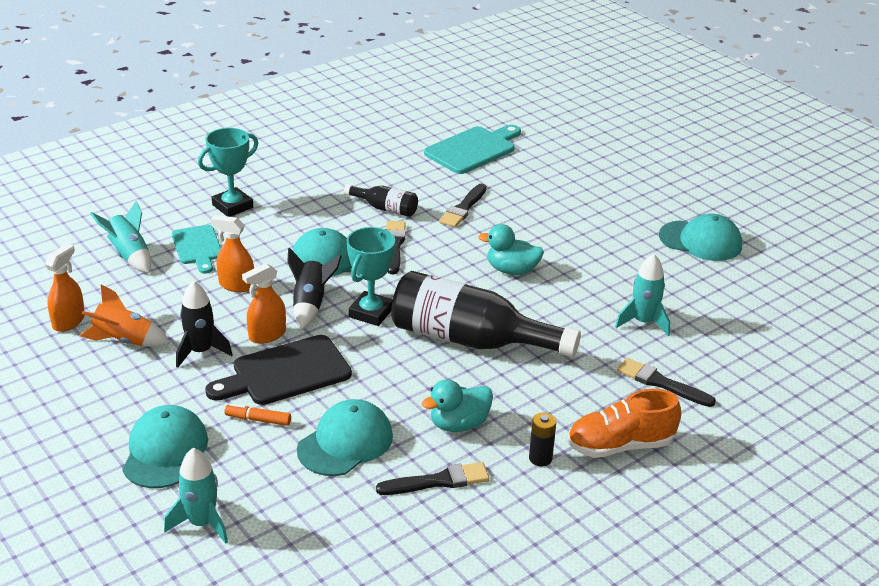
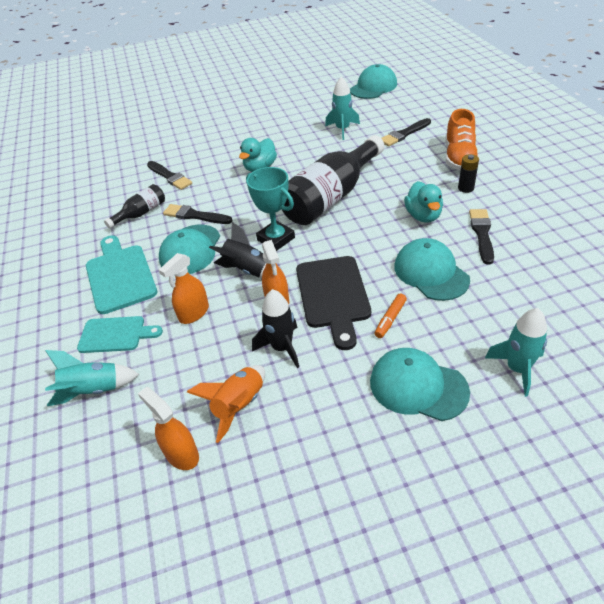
camera: 65 degrees left, 10 degrees up
turquoise trophy [198,128,258,217] -> none
turquoise cutting board [424,125,521,174] -> turquoise cutting board moved to [86,235,157,314]
turquoise cap [659,214,742,261] -> turquoise cap moved to [350,64,397,99]

